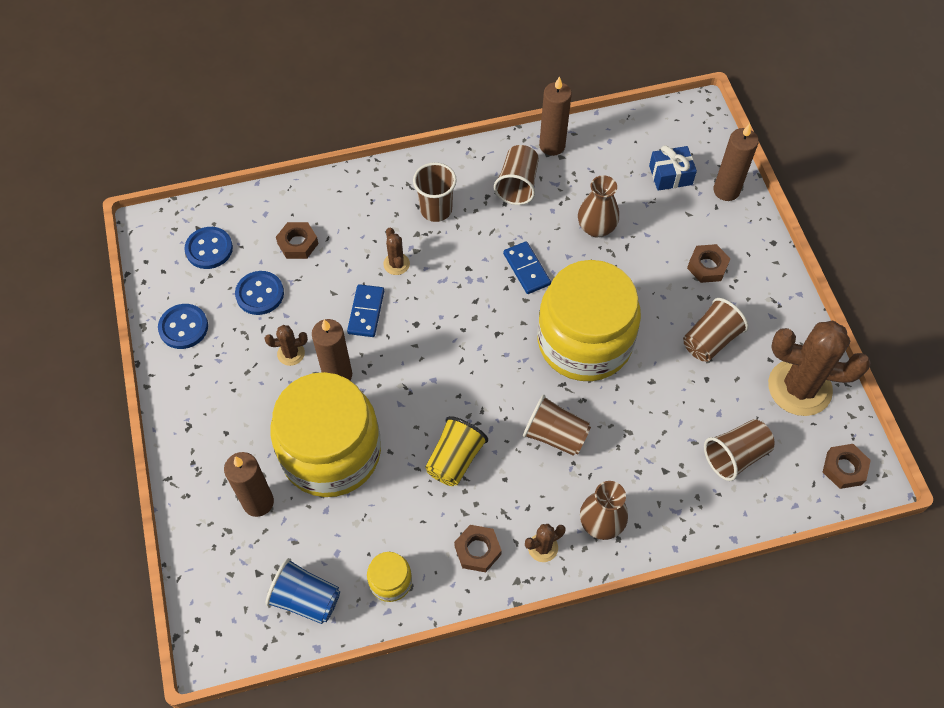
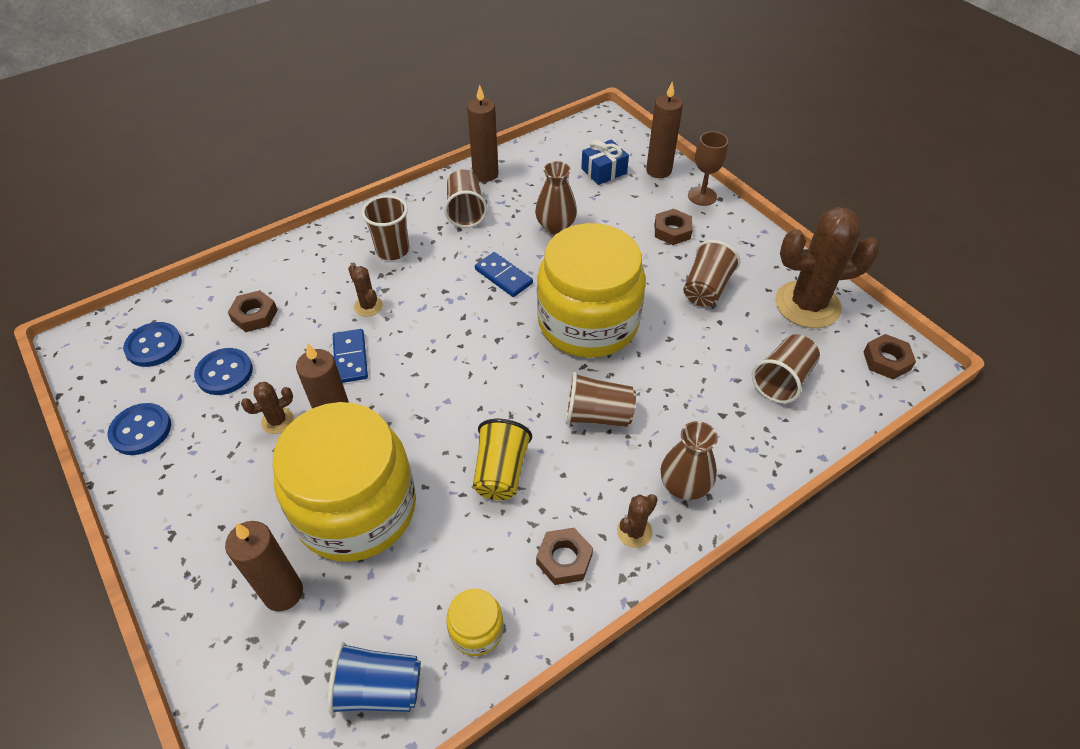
camera: 20 degrees left, 10 degrees down
none -> brown goblet [688,131,728,206]

